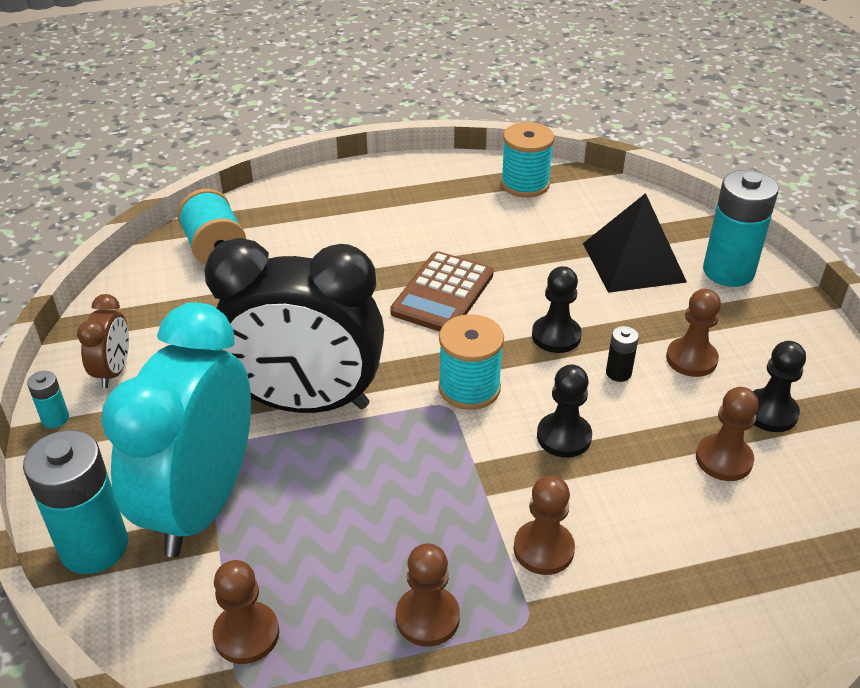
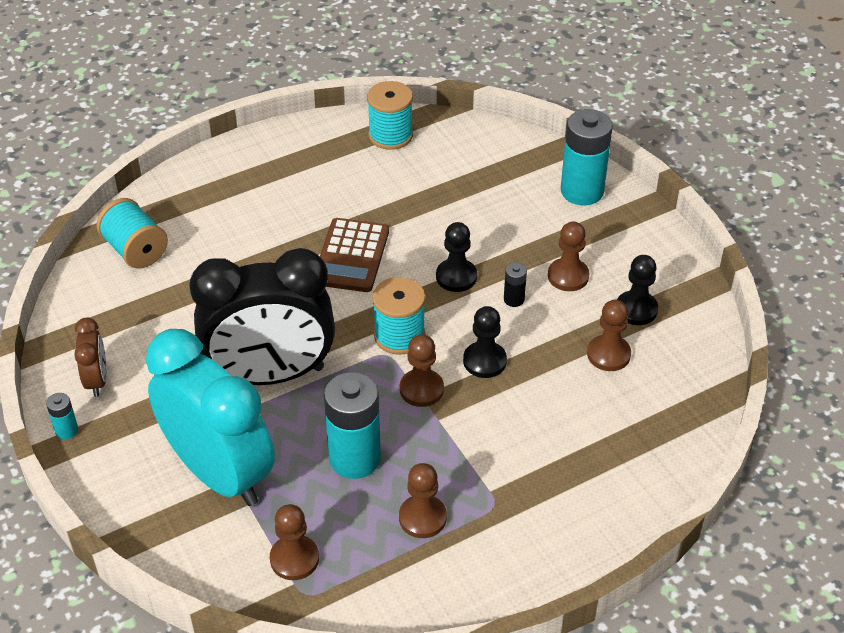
camera: 15 degrees left, 5 degrees up
turquoise battery [23,430,128,574] -> turquoise battery moved to [324,372,381,479]
turquoise clock [101,303,251,557] -> turquoise clock turned 135 degrees clockwise [146,329,275,506]
brown pawn [514,475,575,575] -> brown pawn moved to [400,334,444,407]
black pyramid [583,193,687,293] -> none

